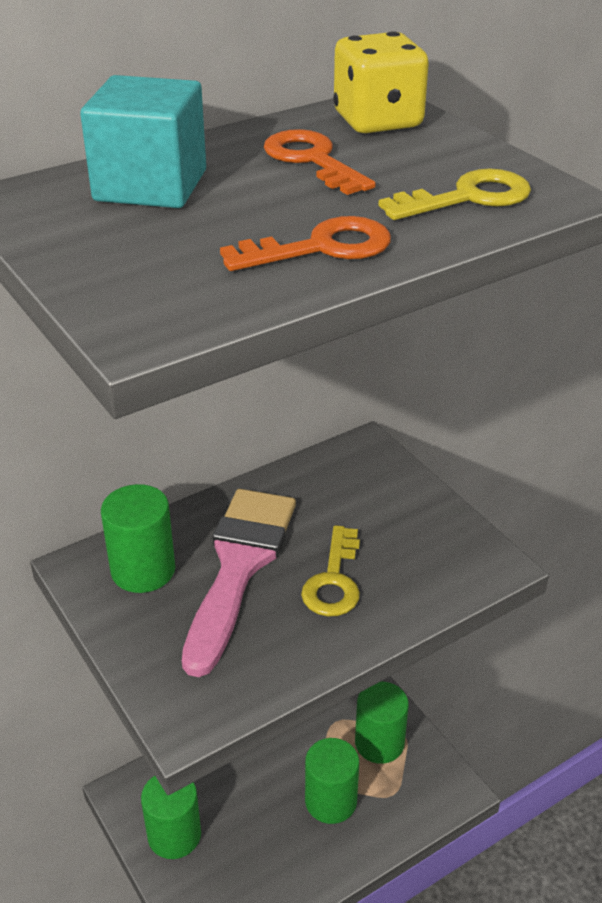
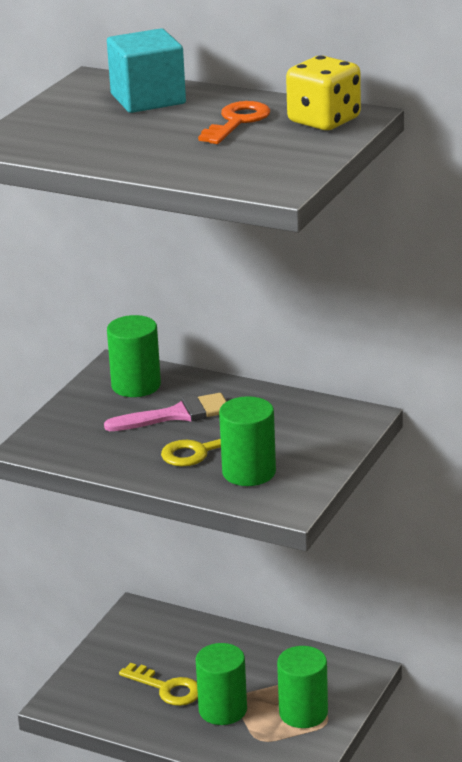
camera: 60 degrees right, 10 degrees down
green cylinder [141,776,201,859] -> green cylinder moved to [219,396,276,486]
pink brush [182,489,296,677] -> pink brush [104,393,227,431], size x0.66
orange key [220,216,391,271] -> none
yellow key [378,169,531,220] -> yellow key moved to [119,663,198,706]

